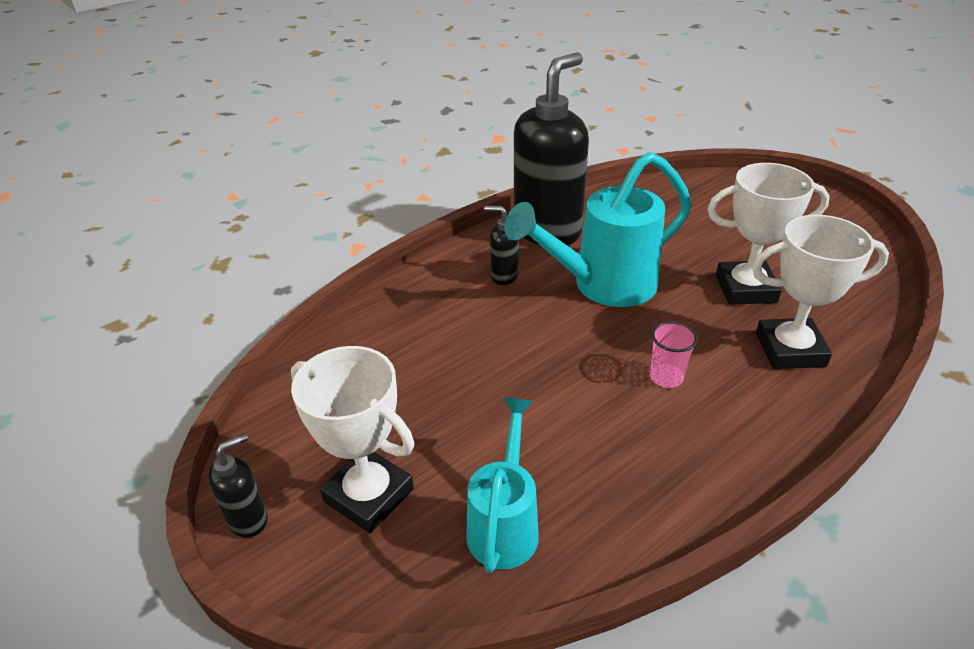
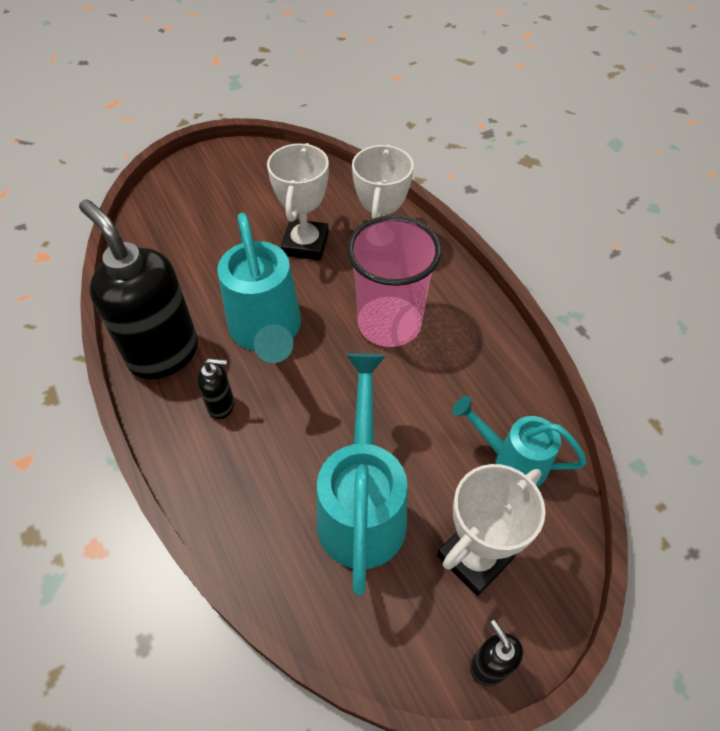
camera: 80 degrees left, 15 degrees up
black soap dispenser [484,206,519,285] -> black soap dispenser turned 120 degrees counterclockwise [197,358,234,419]
pink cup [650,321,698,388] -> pink cup [347,215,441,347], size x2.45
none -> turquoise watering can [317,353,407,595]

